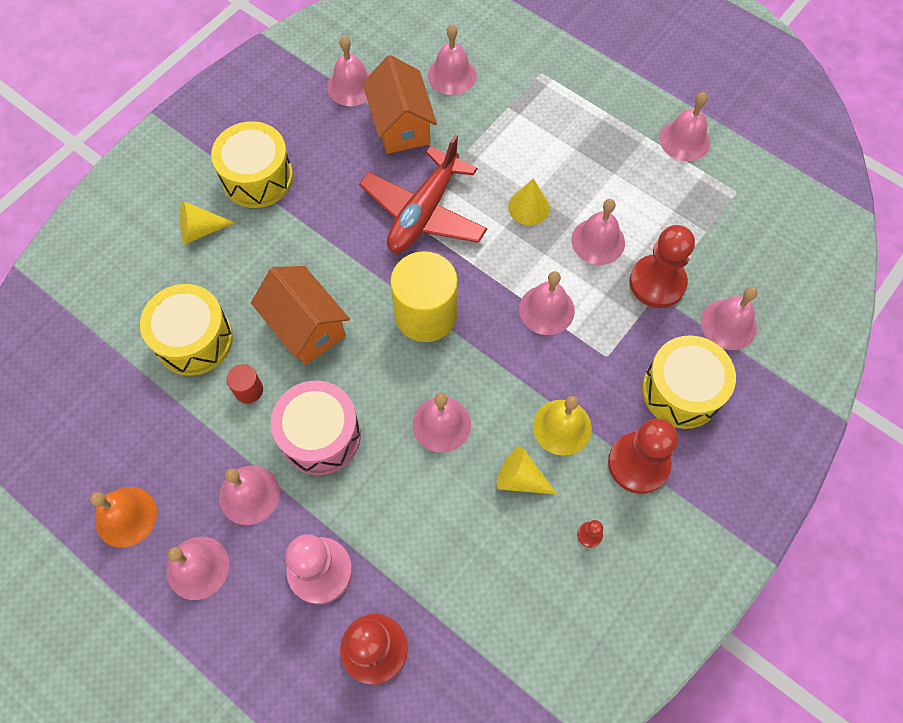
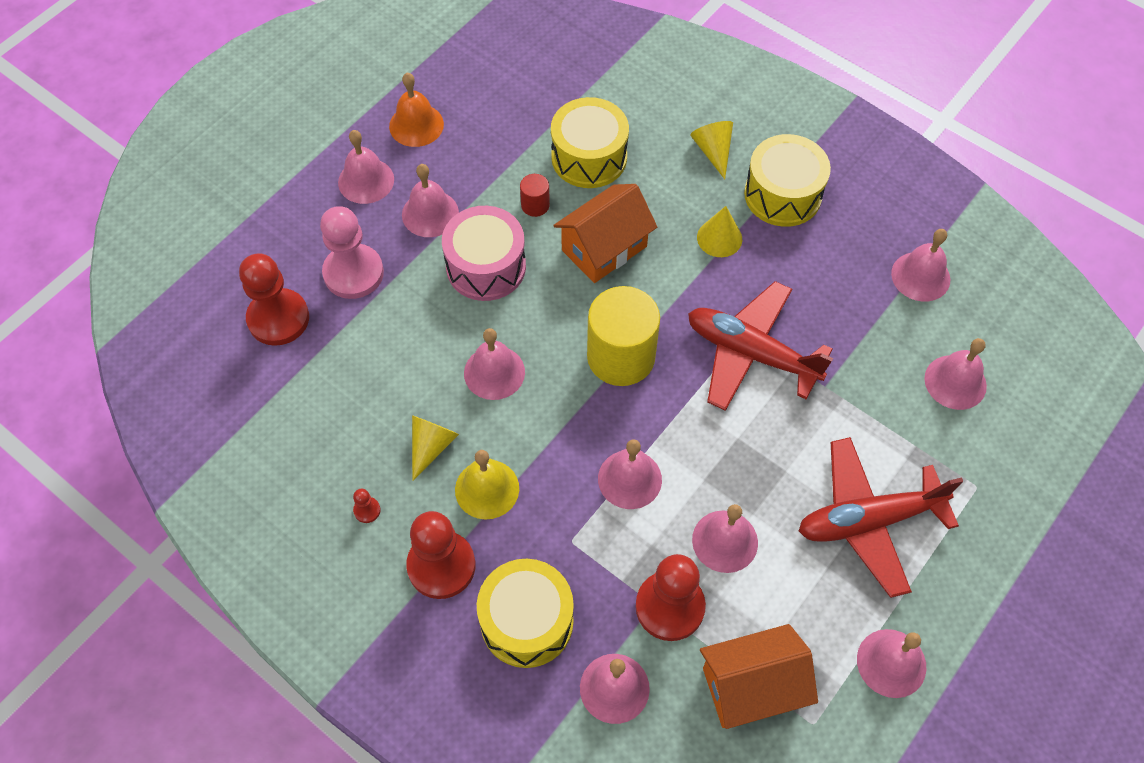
camera: 90 degrees right, 5 degrees down
orange house [363,55,437,154] -> orange house moved to [700,624,818,729]
yellow cone [508,178,550,225] -> yellow cone moved to [697,206,742,257]
none -> red plane [799,437,963,598]

